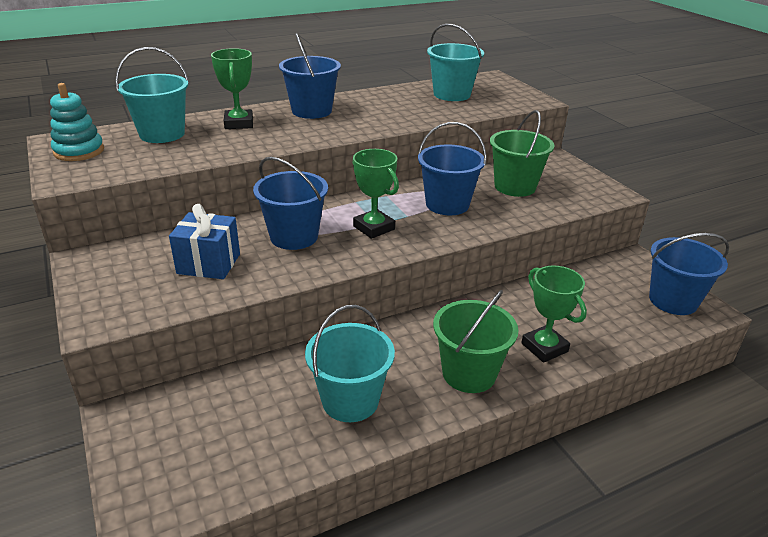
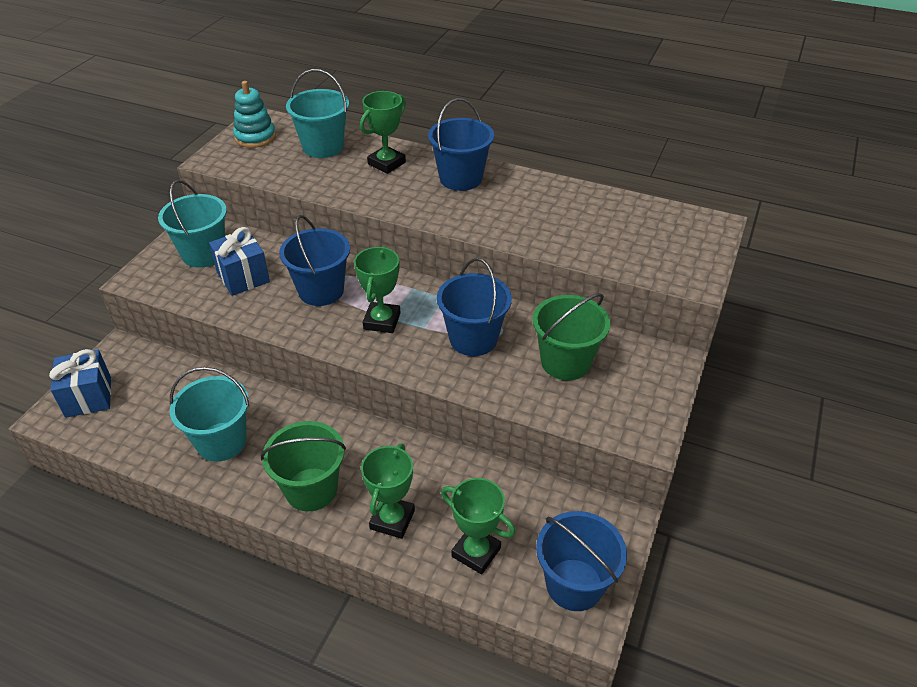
camera: 50 degrees right, 10 degrees up
turquoise bucket [427,24,484,101] -> turquoise bucket moved to [158,180,227,268]
none -> blue gift [49,349,111,418]
none -> green trophy [441,478,515,574]

